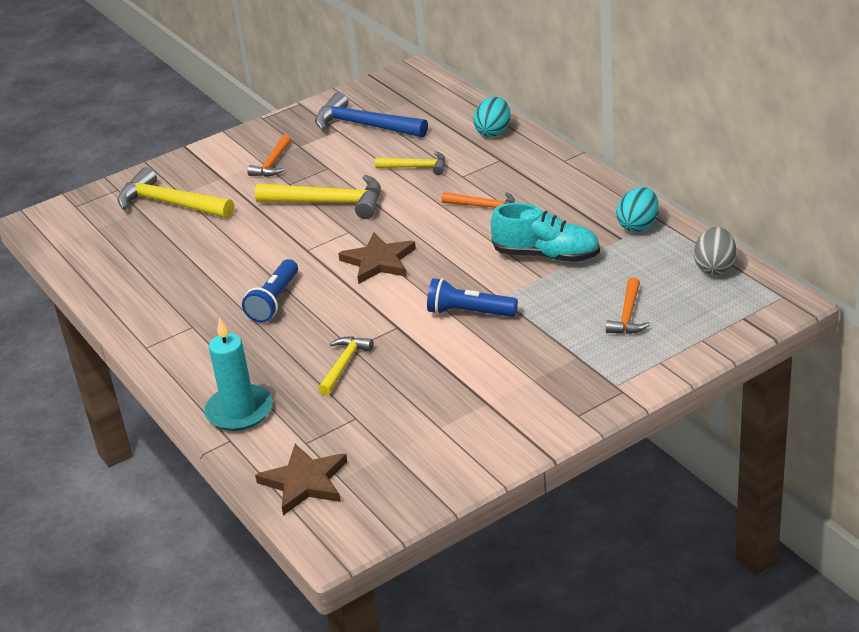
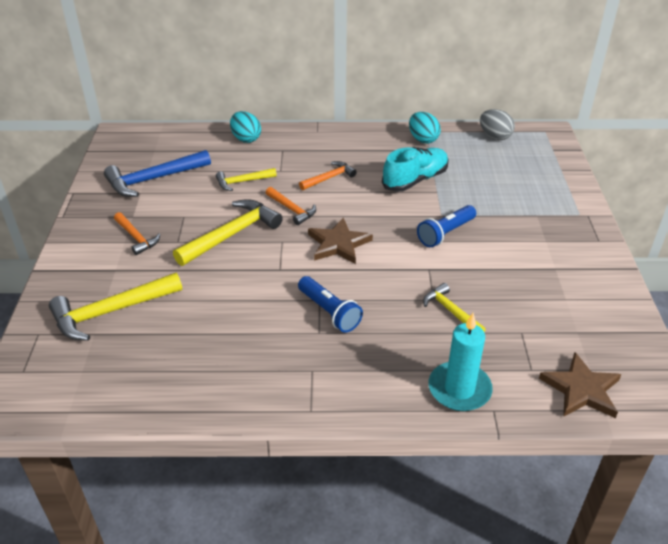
camera: 60 degrees left, 5 degrees up
yellow hammer [375,151,445,175] -> yellow hammer turned 150 degrees counterclockwise [216,168,277,191]
orange hammer [606,277,650,334] -> orange hammer moved to [266,187,316,225]

